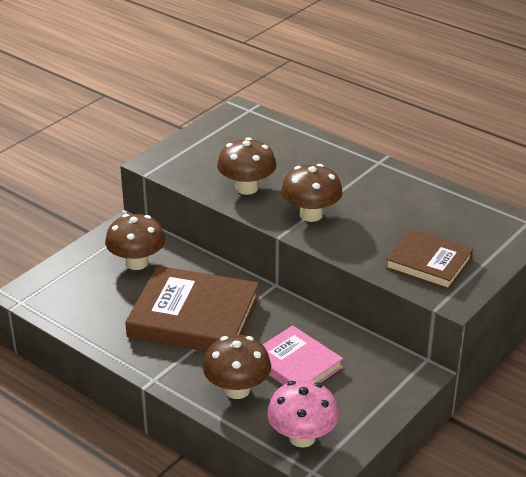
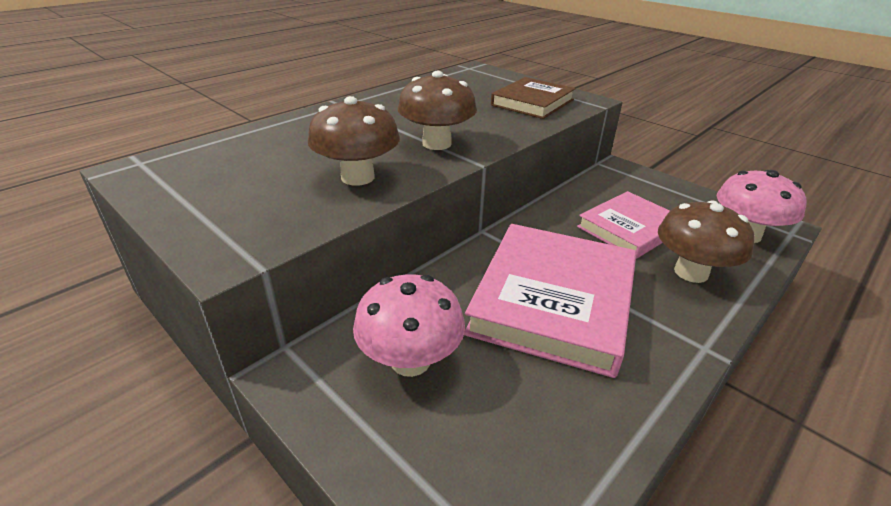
camera: 85 degrees left, 0 degrees up
brown mushroom [105,214,165,270] -> pink mushroom [353,274,465,377]
brown book [125,266,259,352] -> pink book [464,224,636,378]

